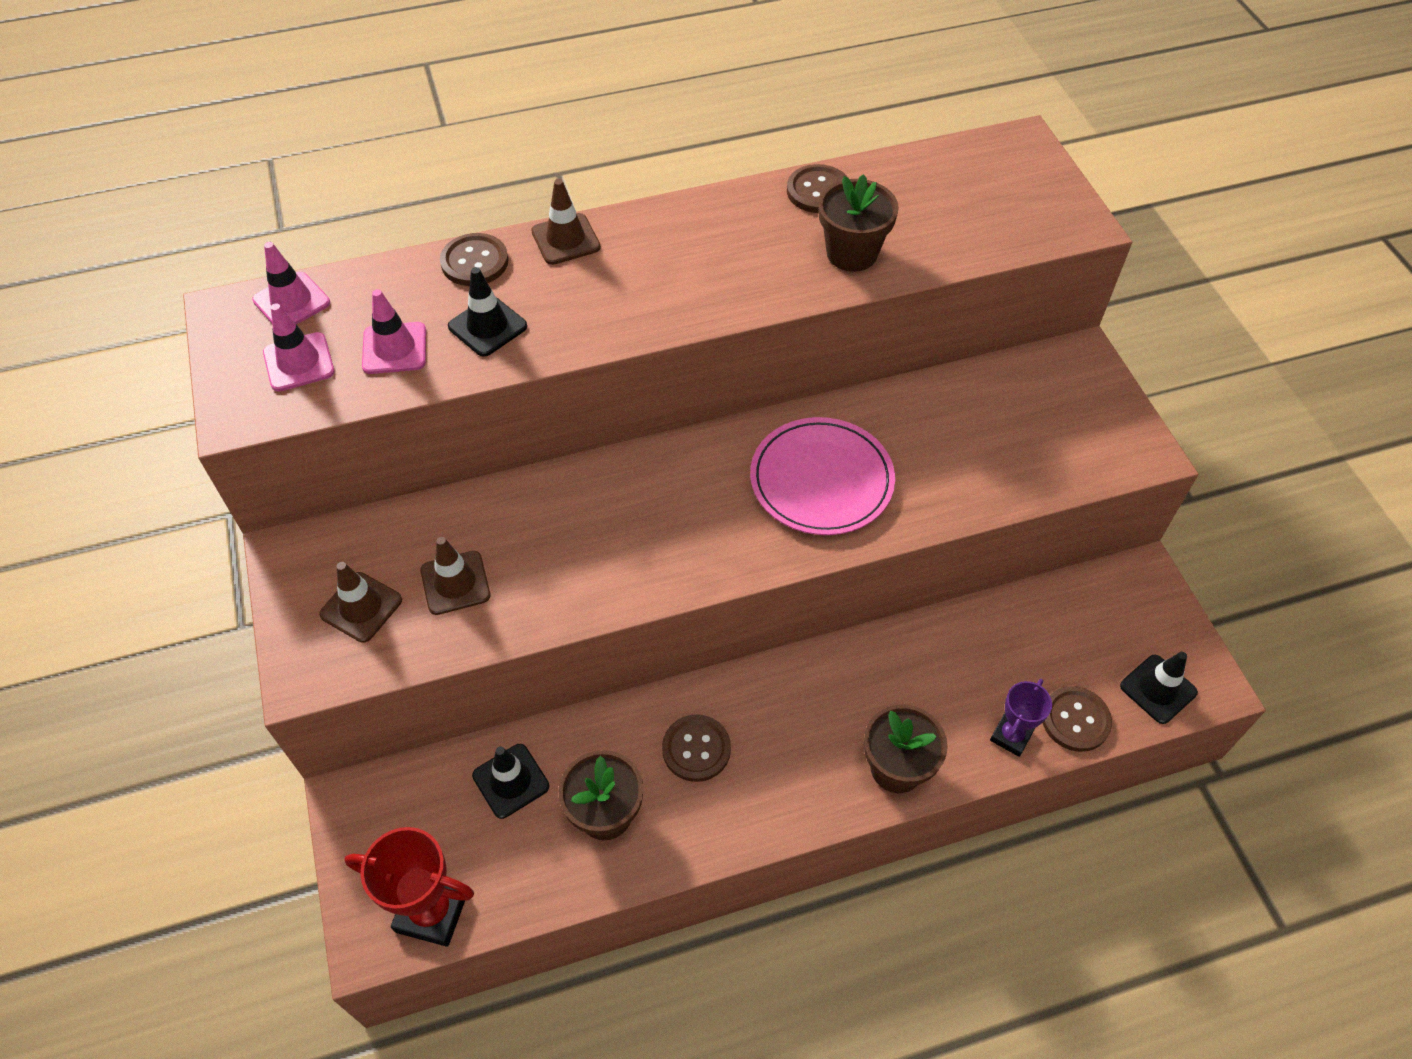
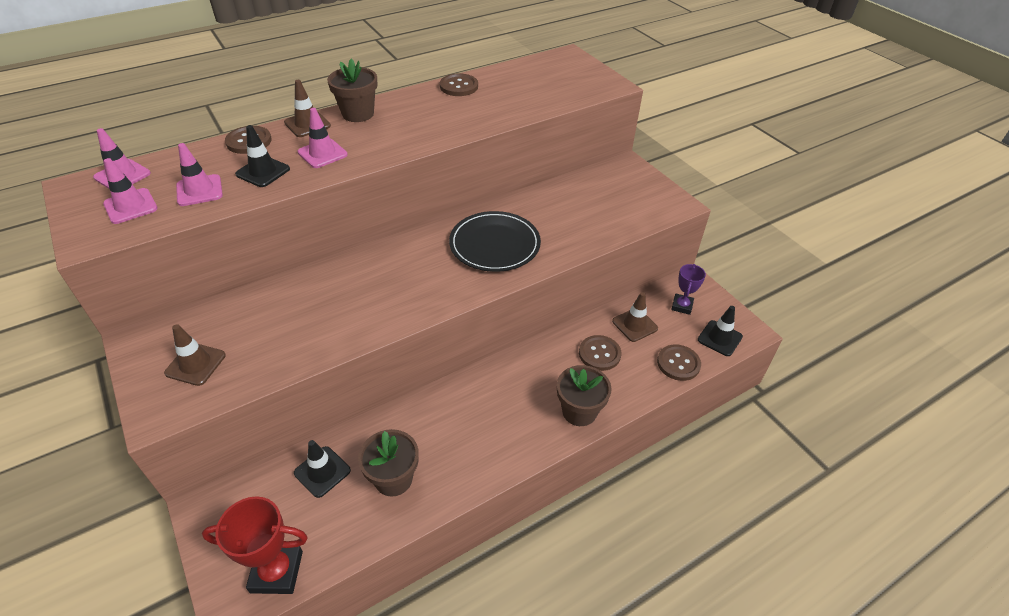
camera: 15 degrees left, 10 degrees down
brown traffic cone [420,537,491,615] -> brown traffic cone moved to [612,292,658,342]
brown button [662,714,731,782] -> brown button moved to [579,335,621,371]
pink plate [750,417,895,535] -> black plate [449,211,541,272]
brown flower pot [819,174,899,272] -> brown flower pot moved to [327,59,378,122]
purple trophy [990,679,1052,757] -> purple trophy moved to [671,264,706,315]
none -> pink traffic cone [297,108,348,168]

